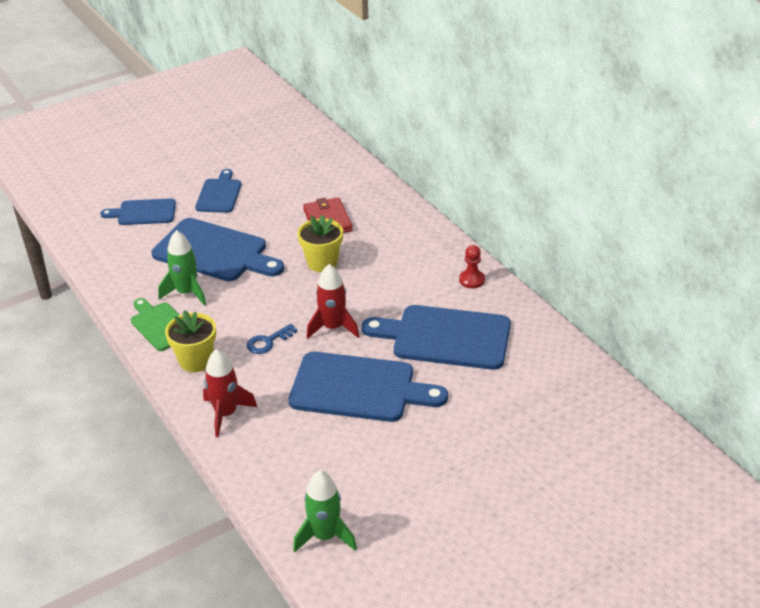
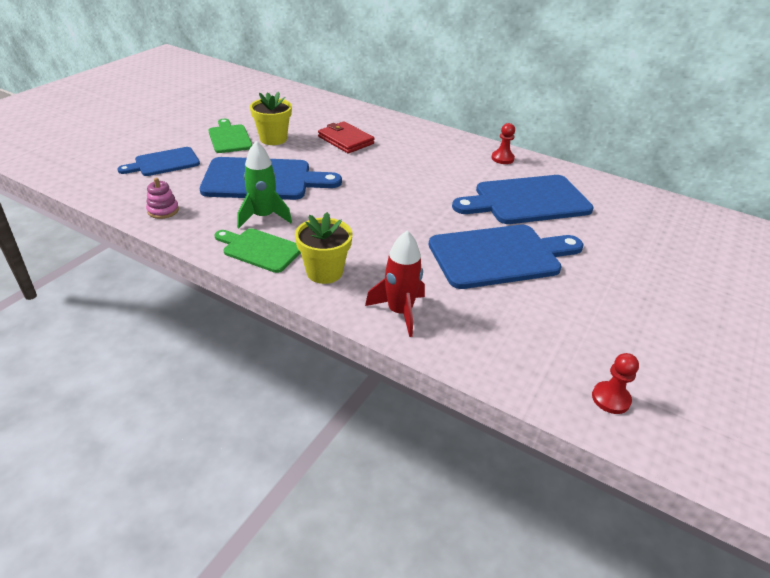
camera: 30 degrees left, 0 degrees up
blue cutting board [195,169,241,213] -> green cutting board [208,119,252,153]
blue key [247,324,297,354] -> none
green rocket [293,470,357,552] -> red pawn [592,353,639,414]
yellow flower pot [297,215,343,272] -> yellow flower pot moved to [250,92,292,145]
red rocket [306,264,359,339] -> none
none -> pink stacking toy [146,178,179,219]

